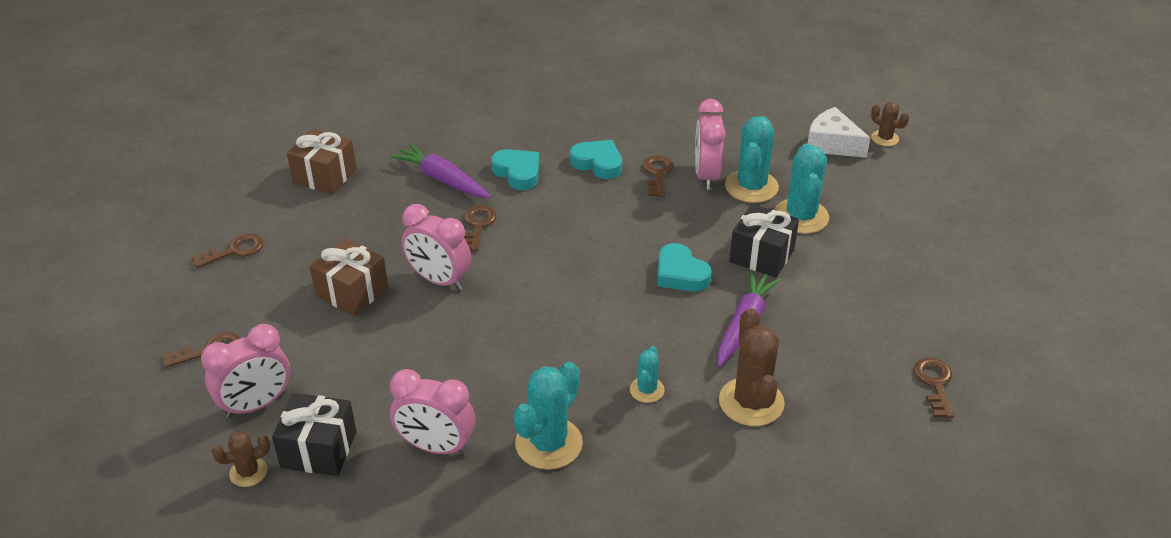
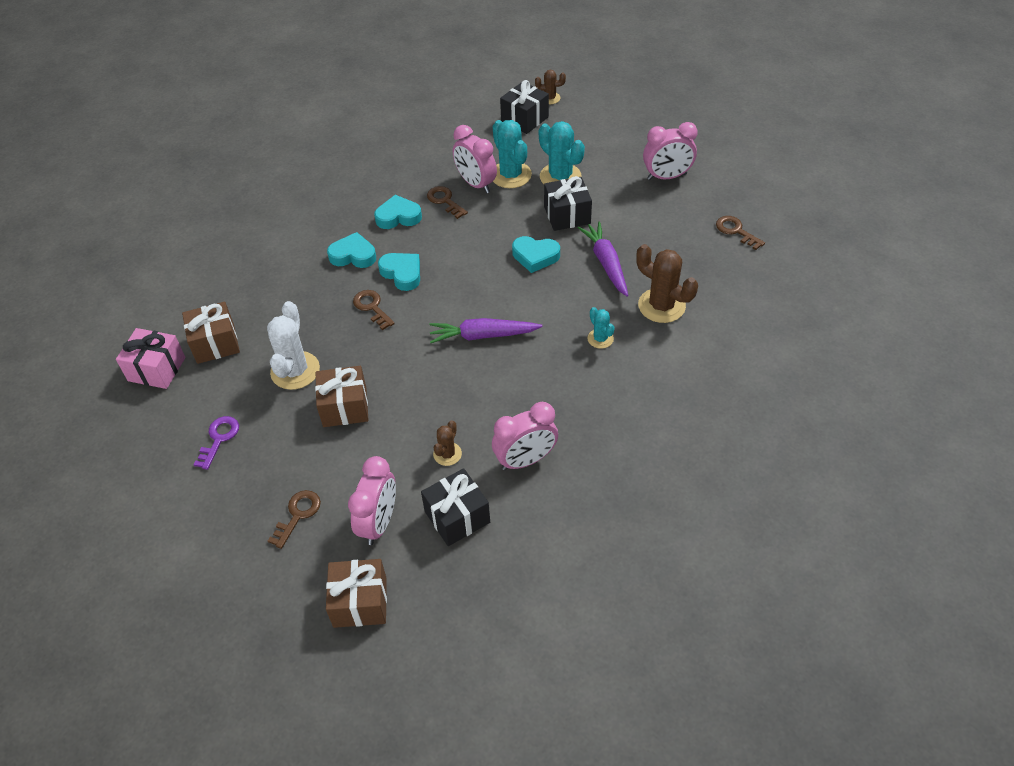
camera: 40 degrees left, 10 degrees up
brown key [192,233,263,268] -> purple key [193,416,239,470]
brown cactus [212,432,270,487] -> brown cactus moved to [433,420,462,466]
purple carrot [390,143,491,198] -> purple carrot moved to [429,318,543,343]
pink clock [402,204,471,290] -> pink clock moved to [643,122,698,180]
turquoise cactus [513,362,583,470] -> none
white cheese [807,107,870,158] -> black gift [500,80,549,134]
none -> pink gift [116,328,186,389]
none -> white cactus [267,301,320,390]
none -> brown gift [326,559,387,628]
none -> turquoise heart [378,253,420,291]

